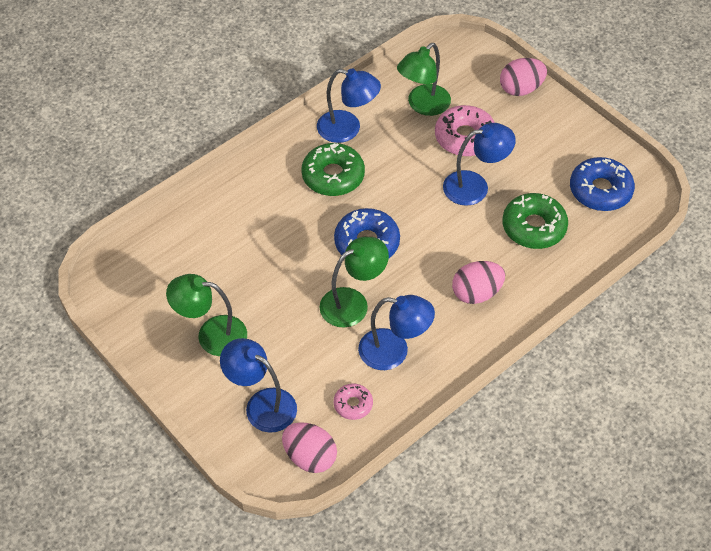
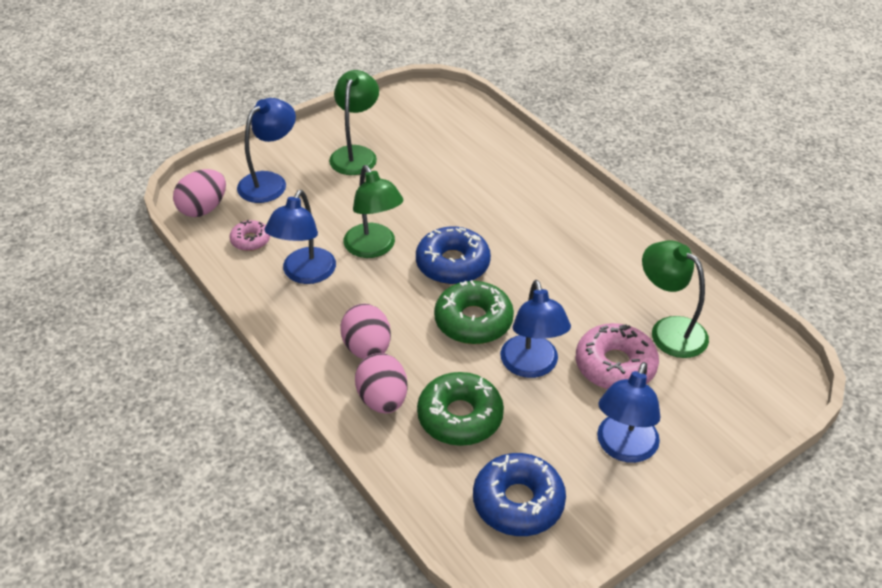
camera: 95 degrees right, 10 degrees down
green donut [301,143,365,196] -> green donut moved to [434,280,514,344]
blue lamp [317,68,381,143] -> blue lamp moved to [597,362,660,463]
pink egg [500,58,547,96] -> pink egg moved to [355,353,408,413]

